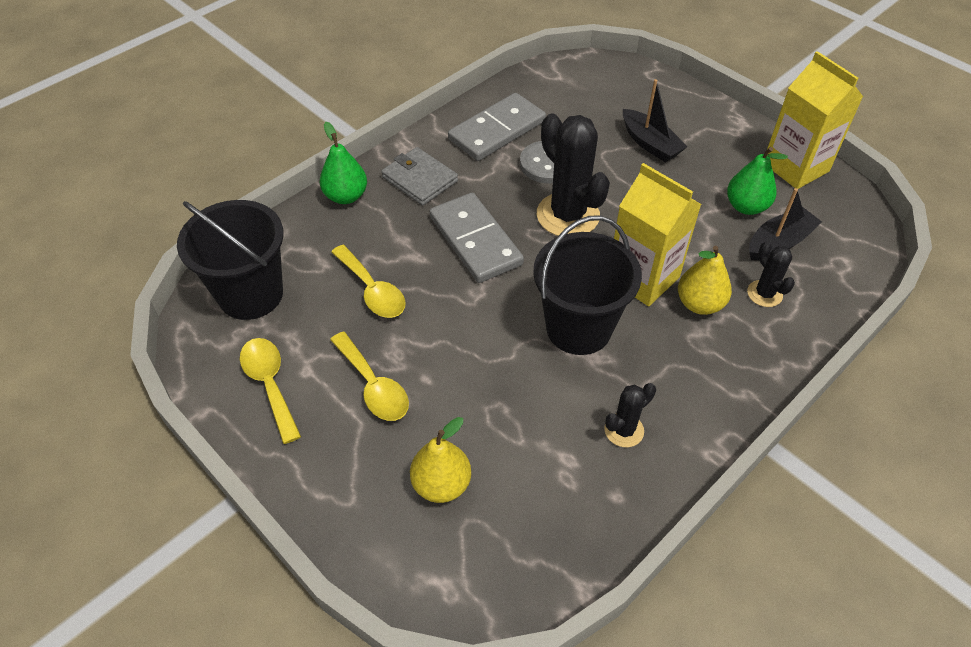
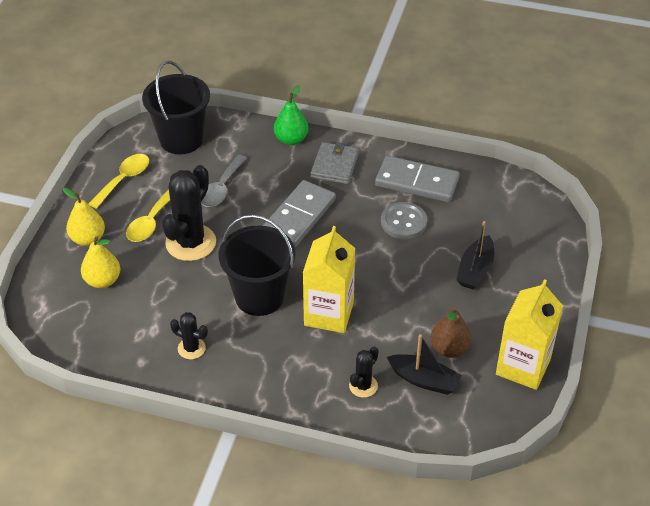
camera: 60 degrees right, 5 degrees down
yellow spoon [331,245,405,318] -> grey spoon [201,155,247,207]
black cactus [537,113,610,236] -> black cactus moved to [162,165,216,261]
yellow pear [678,246,732,315] -> yellow pear moved to [63,188,105,246]
green pear [727,147,788,215] -> brown pear [430,307,472,358]

